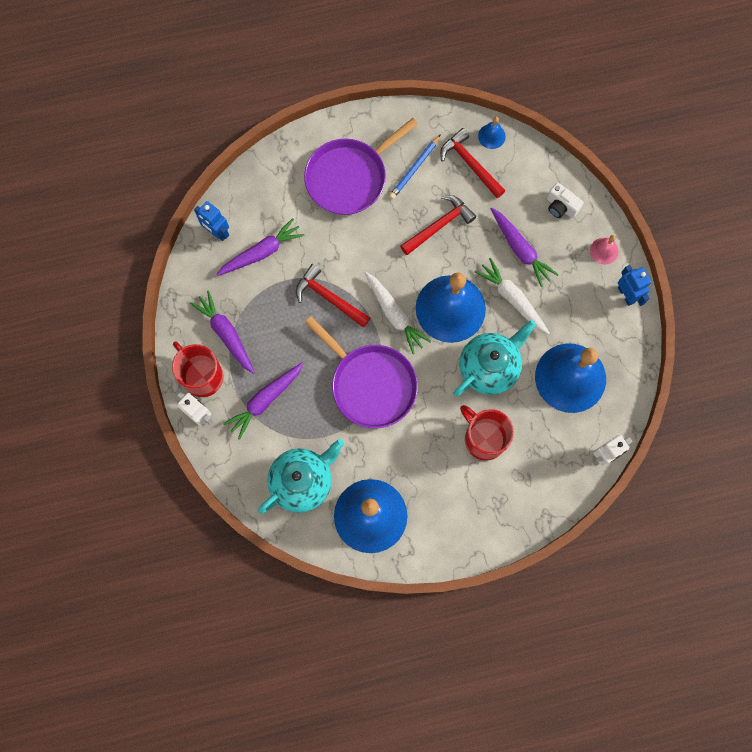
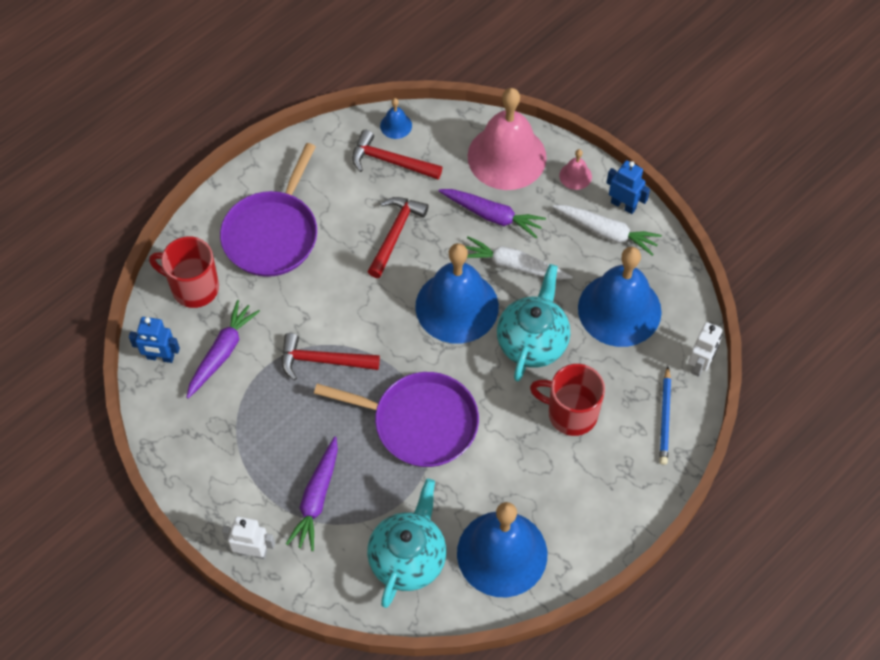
camera: 30 degrees left, 15 degrees down
red mug [172,341,224,397] -> red mug moved to [149,237,219,308]
purple carrot [190,290,255,374] -> none
white carrot [365,272,431,354] -> white carrot moved to [553,205,662,256]
blue pencil [389,134,441,199] -> blue pencil moved to [659,366,671,465]
white camera [547,183,583,218] -> pink bell [468,88,547,190]

